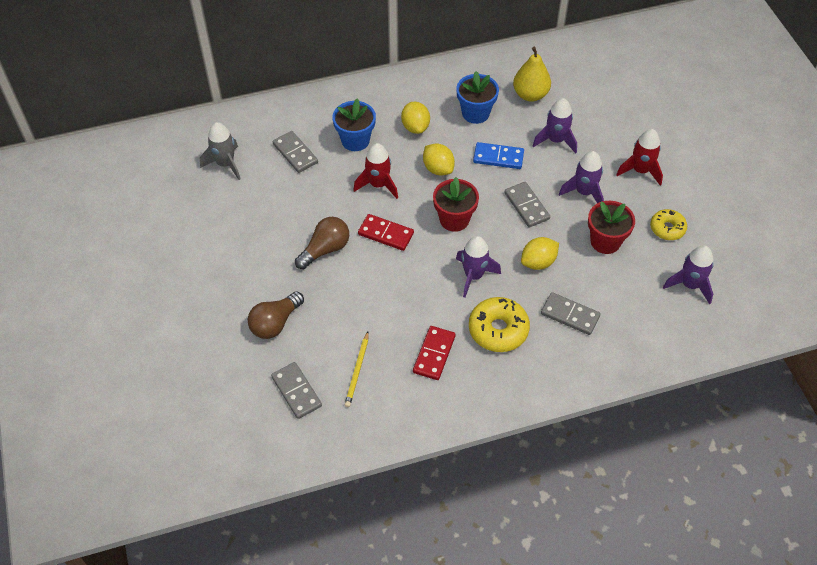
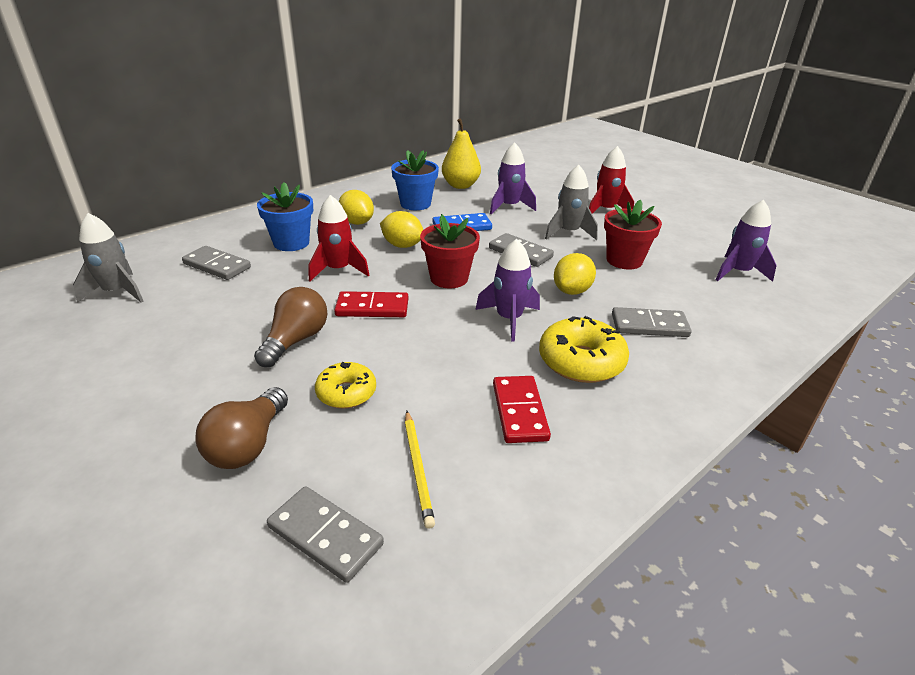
camera: 25 degrees left, 20 degrees down
purple rocket [559,151,604,203] -> grey rocket [545,165,598,240]
yellow donut [650,209,687,240] -> yellow donut moved to [315,362,376,409]

